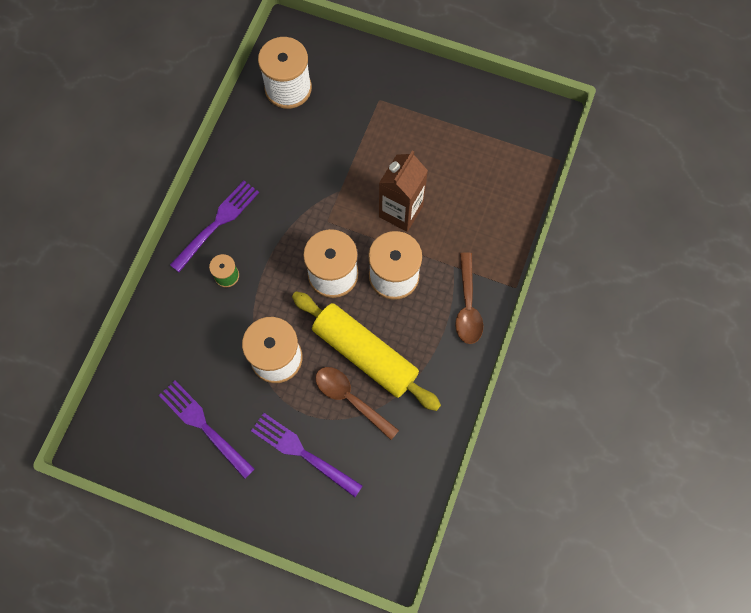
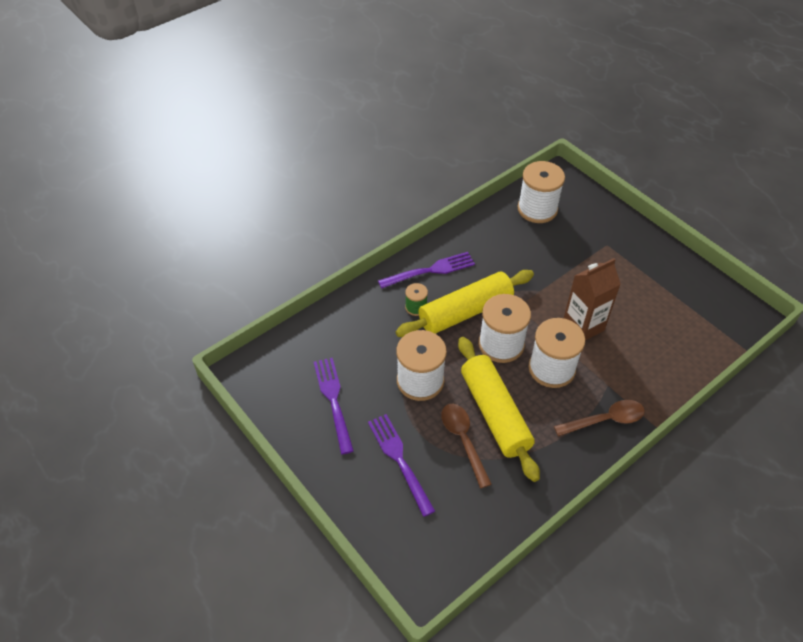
camera: 30 degrees right, 20 degrees down
brown spoon [455,252,483,344] -> brown spoon turned 135 degrees counterclockwise [554,400,645,437]
none -> yellow rolling pin [396,270,534,337]

